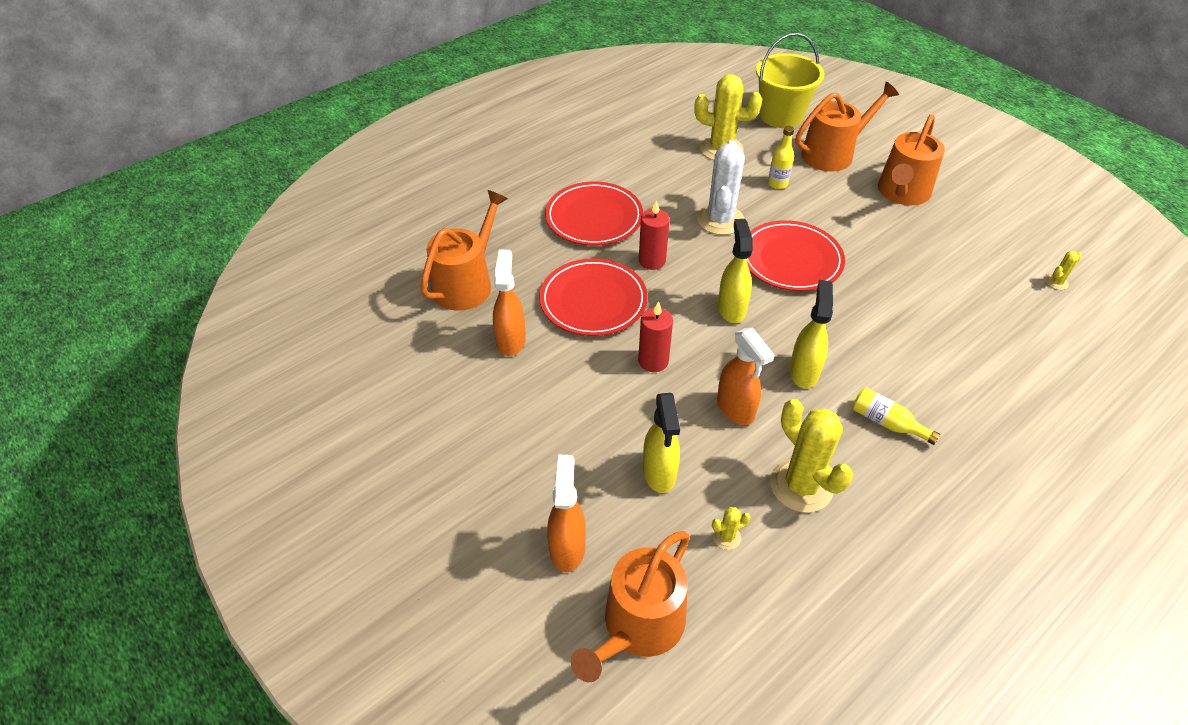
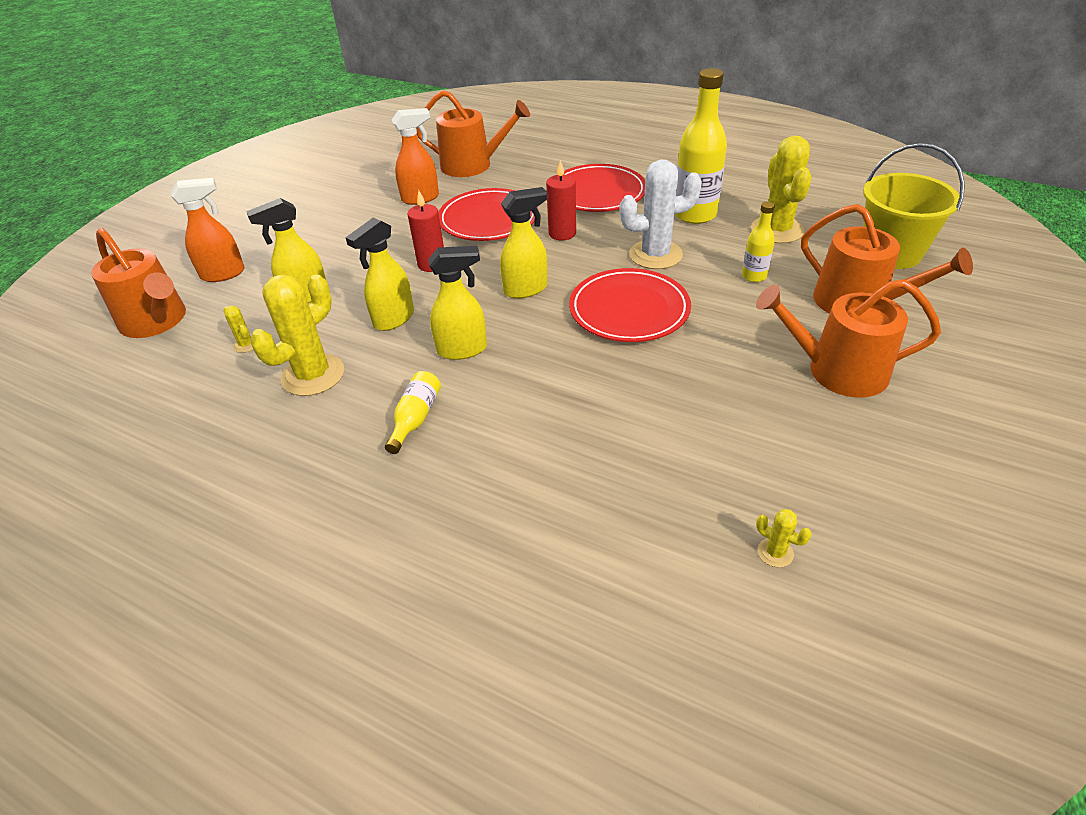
camera: 70 degrees right, 5 degrees down
orange watering can [571,531,690,682] -> orange watering can turned 150 degrees counterclockwise [91,228,186,338]
orange spray bottle [717,328,775,425] -> yellow spray bottle [345,218,414,331]
none -> yellow bottle [675,68,727,224]

